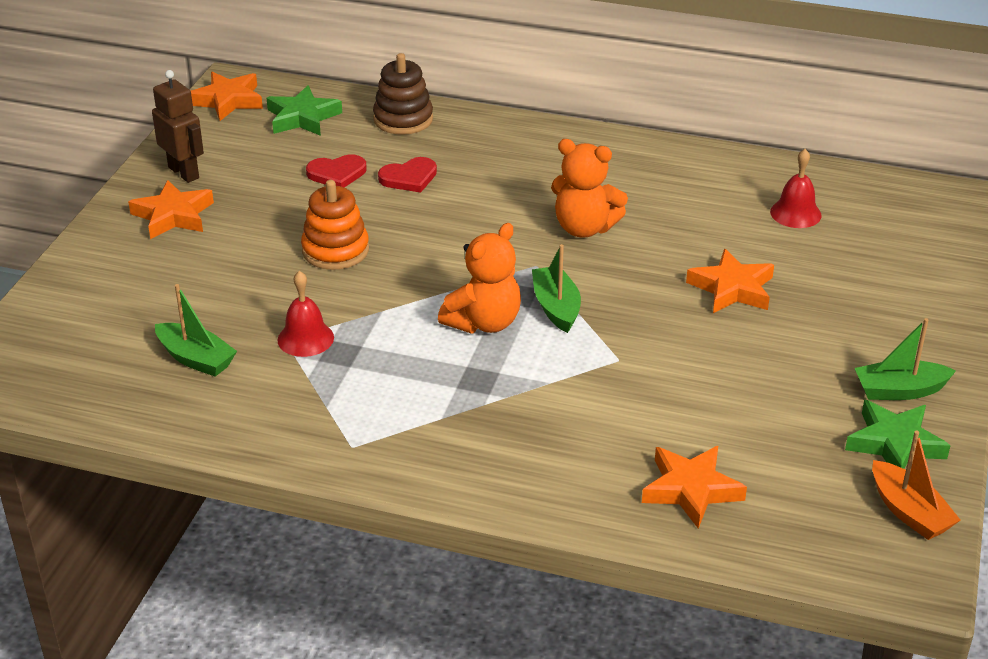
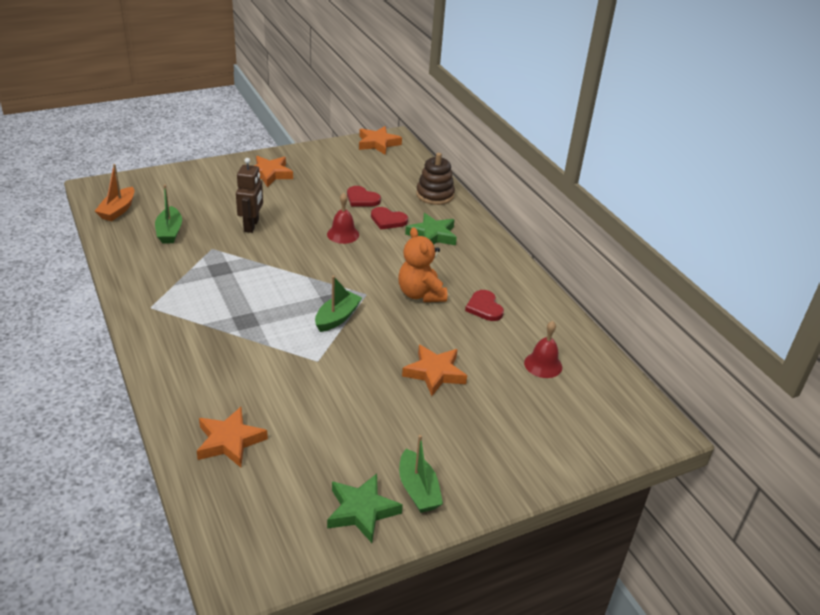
camera: 45 degrees right, 0 degrees up
brown robot [152,70,204,183] -> brown robot moved to [236,158,263,233]
green star [266,85,342,136] -> green star moved to [405,213,457,245]
red bell [277,271,334,357] -> red bell moved to [327,193,359,244]
orange stacking toy [301,180,369,270] -> none
orange teddy bear [438,223,521,333] -> none
green boat [855,318,956,400] -> green boat turned 150 degrees counterclockwise [399,435,443,513]
orange boat [872,431,961,540] -> orange boat moved to [95,164,134,221]
none -> red heart [465,290,504,321]

